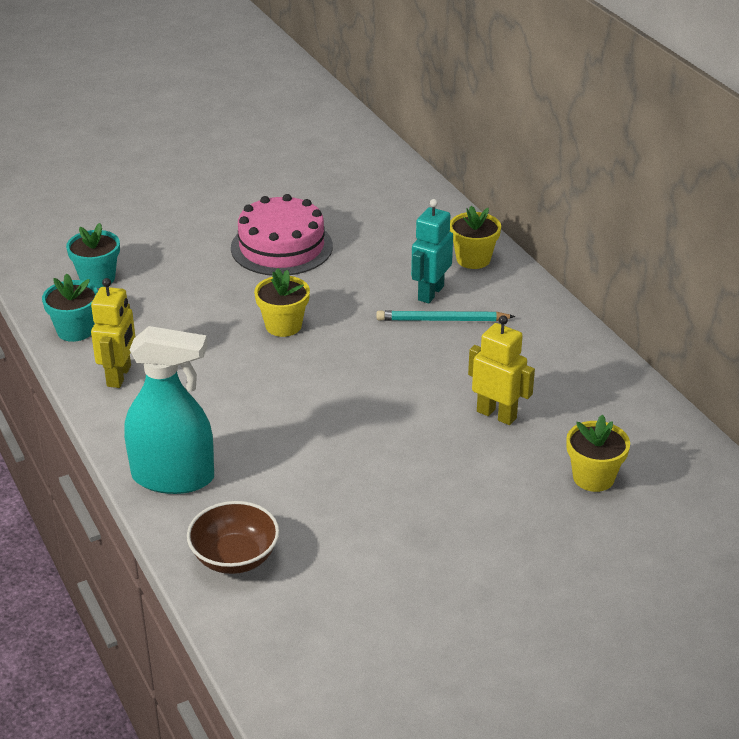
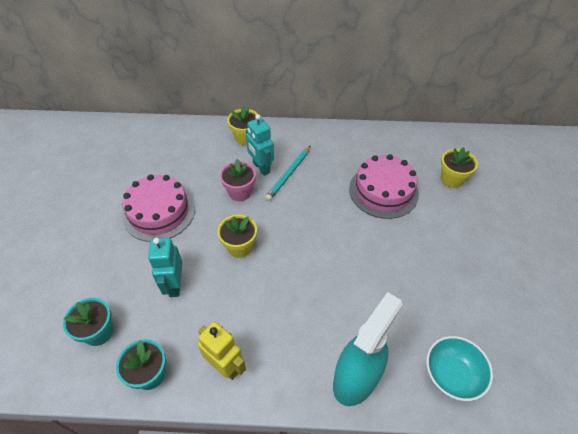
camera: 60 degrees left, 15 degrees up
brown bowl [187,501,279,574] -> turquoise bowl [426,336,493,401]
yellow robot [468,315,535,425] -> pink cake [349,154,419,219]
none -> turquoise robot [148,237,182,297]
none -> pink flower pot [220,159,256,201]

